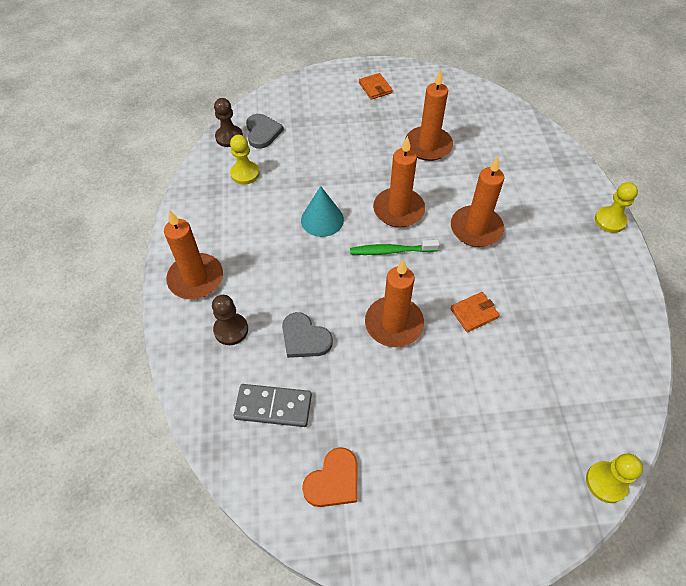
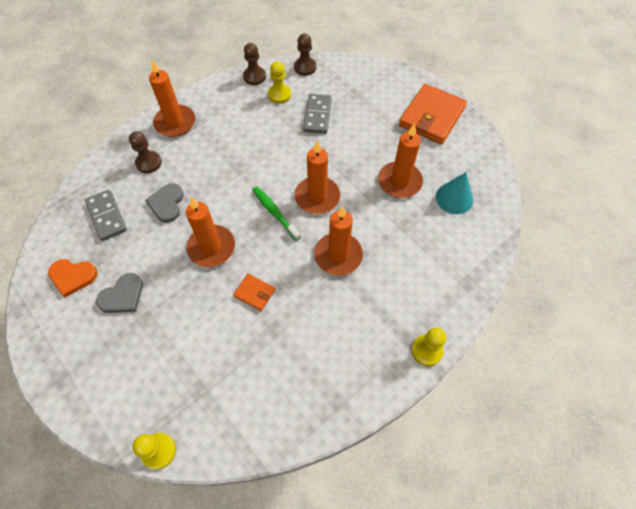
camera: 55 degrees right, 5 degrees up
grey heart [246,114,284,149] -> grey heart moved to [96,273,143,313]
turquoise cone [301,186,344,237] -> turquoise cone moved to [436,172,473,214]
orange wallet [359,73,392,100] -> orange wallet [399,84,467,144], size x2.14
none -> brown pawn [243,43,266,85]
none -> grey domino [303,94,332,134]

